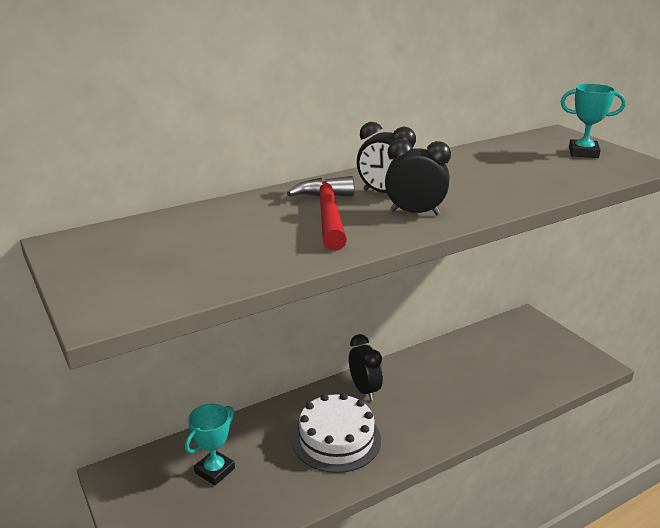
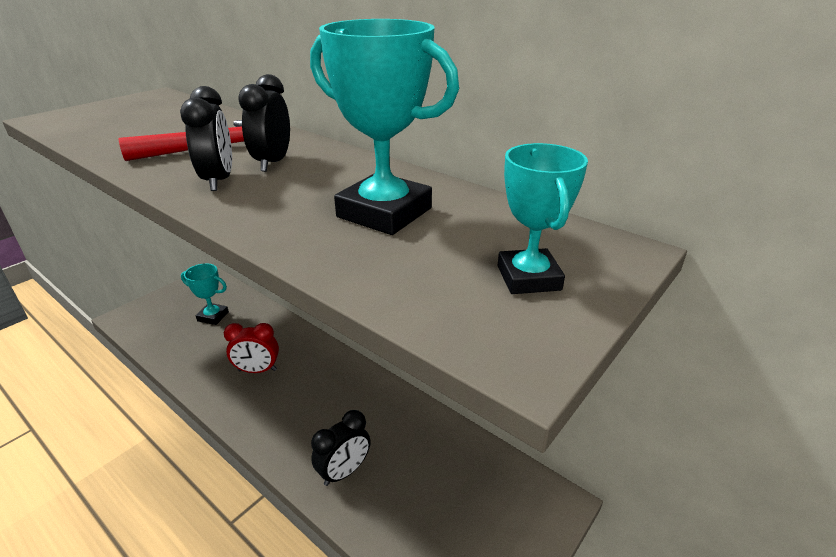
camera: 70 degrees right, 5 degrees up
white cake [292,393,381,473] -> red clock [224,323,279,373]
black clock [349,334,383,401] -> black clock moved to [311,410,371,486]
none -> turquoise trophy [310,19,459,235]

